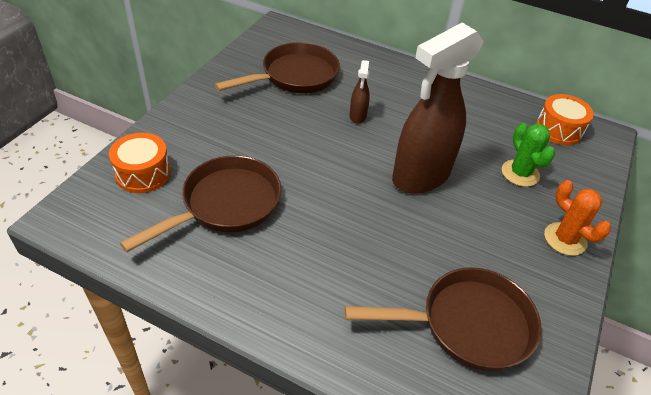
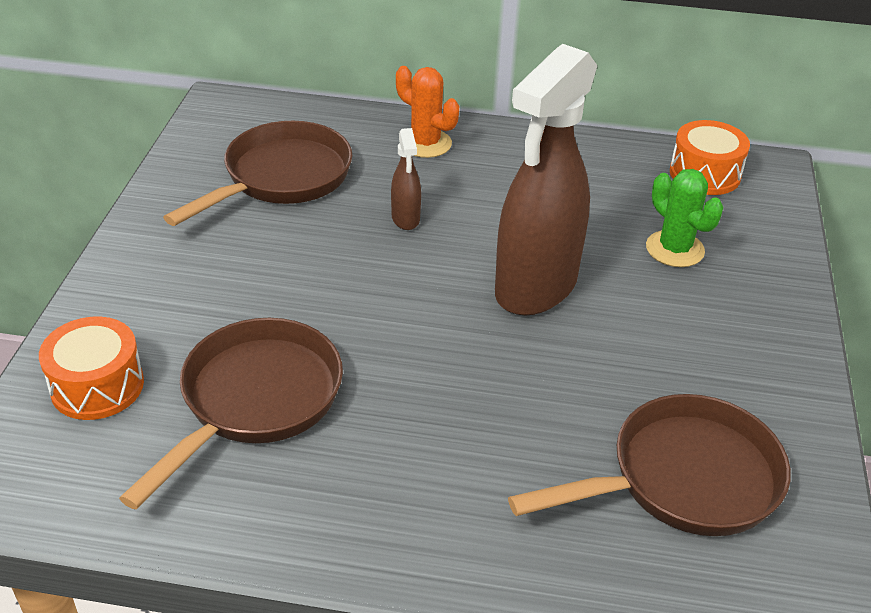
camera: 15 degrees left, 5 degrees down
orange cactus [544,180,611,256] -> orange cactus moved to [396,66,459,158]

